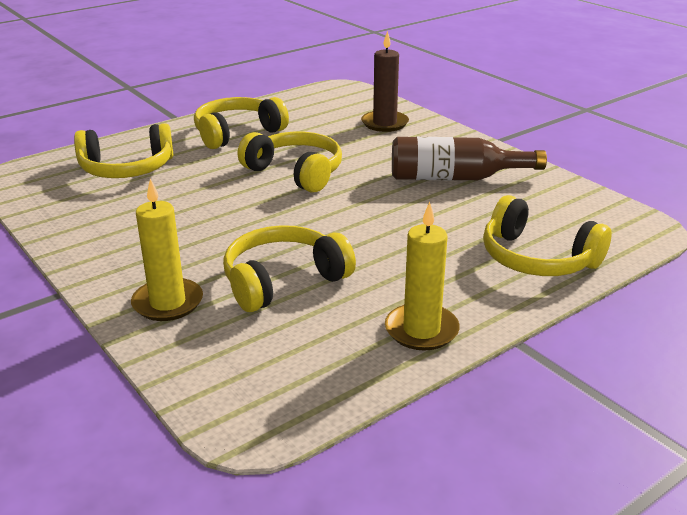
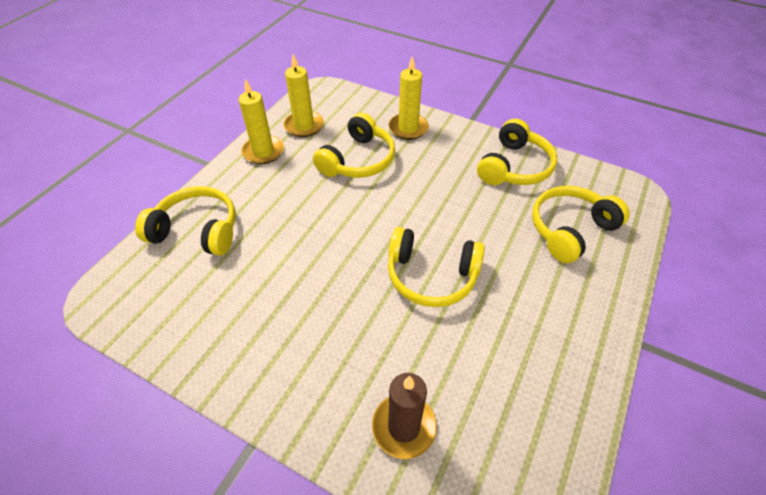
camera: 155 degrees right, 20 degrees up
yellow headphones [194,97,289,149] -> yellow headphones moved to [477,119,558,185]
brown bottle [392,137,547,180] -> none
none -> yellow candle [284,54,324,137]

